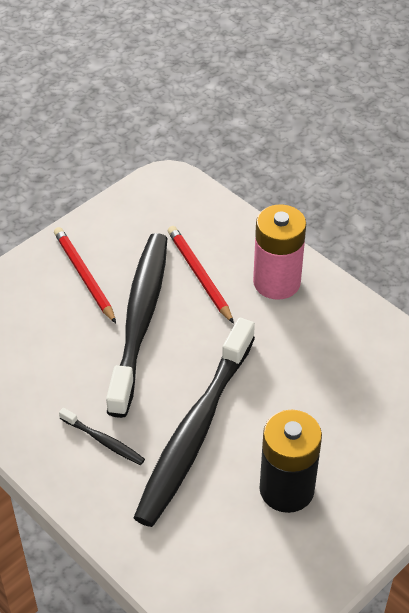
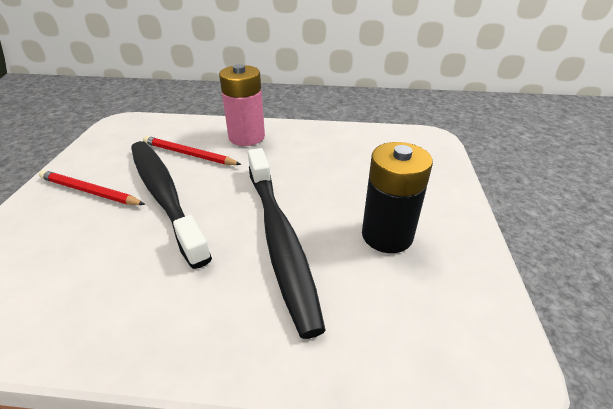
camera: 40 degrees left, 10 degrees down
black toothbrush [59,408,145,465] -> none

